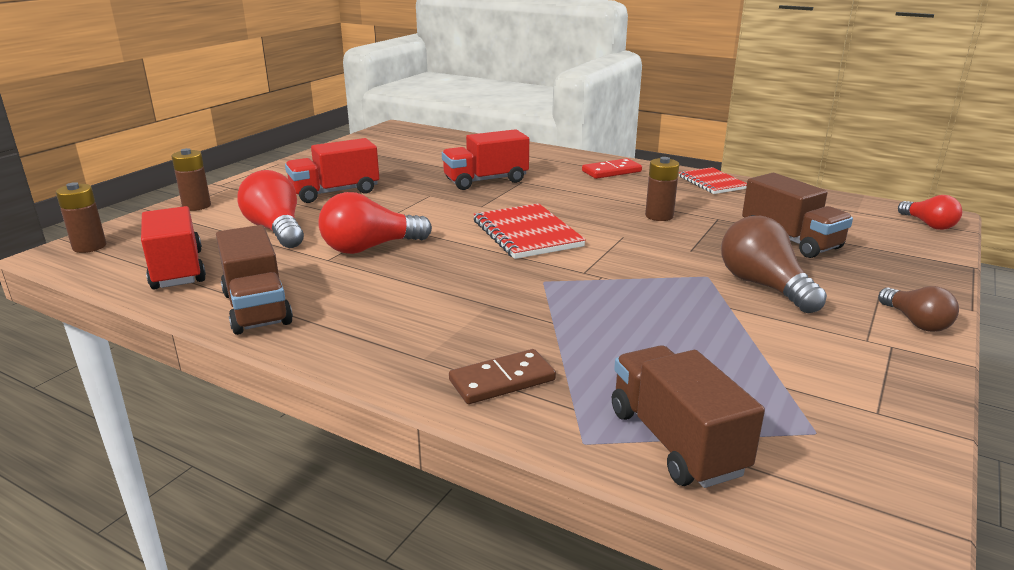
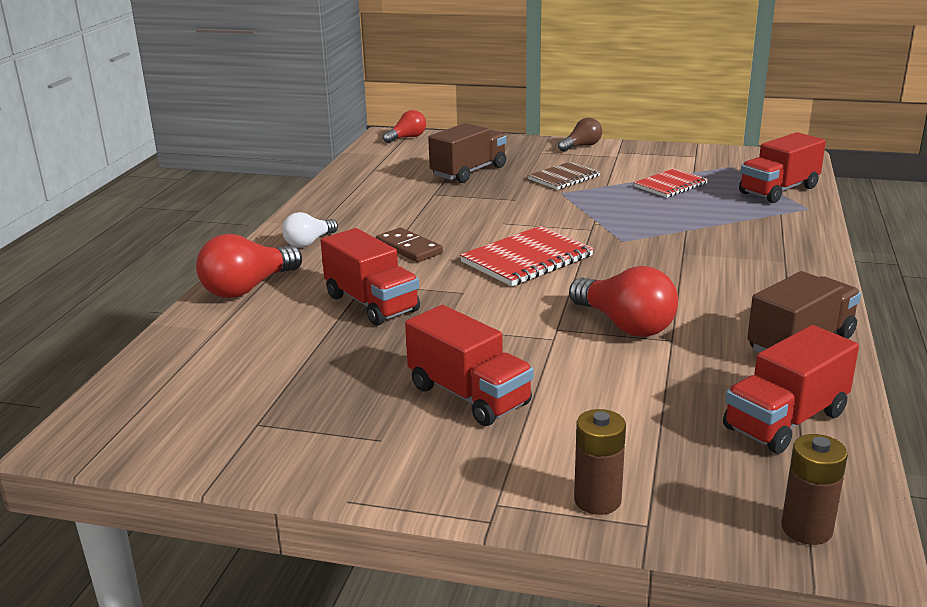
camera: 105 degrees left, 0 degrees up
red light bulb [237,170,304,248] -> red light bulb moved to [196,234,302,298]
brown domino [449,349,556,404] -> brown domino moved to [376,227,443,262]
red domino [582,158,642,179] -> white light bulb [282,212,338,248]
brown truck [612,345,765,488] -> red truck [739,132,826,203]
brown battery [645,157,679,221] -> none
red notebook [679,167,747,194] -> red notebook moved to [634,168,708,198]
brown light bulb [721,216,827,313] -> brown notebook [528,162,600,190]

